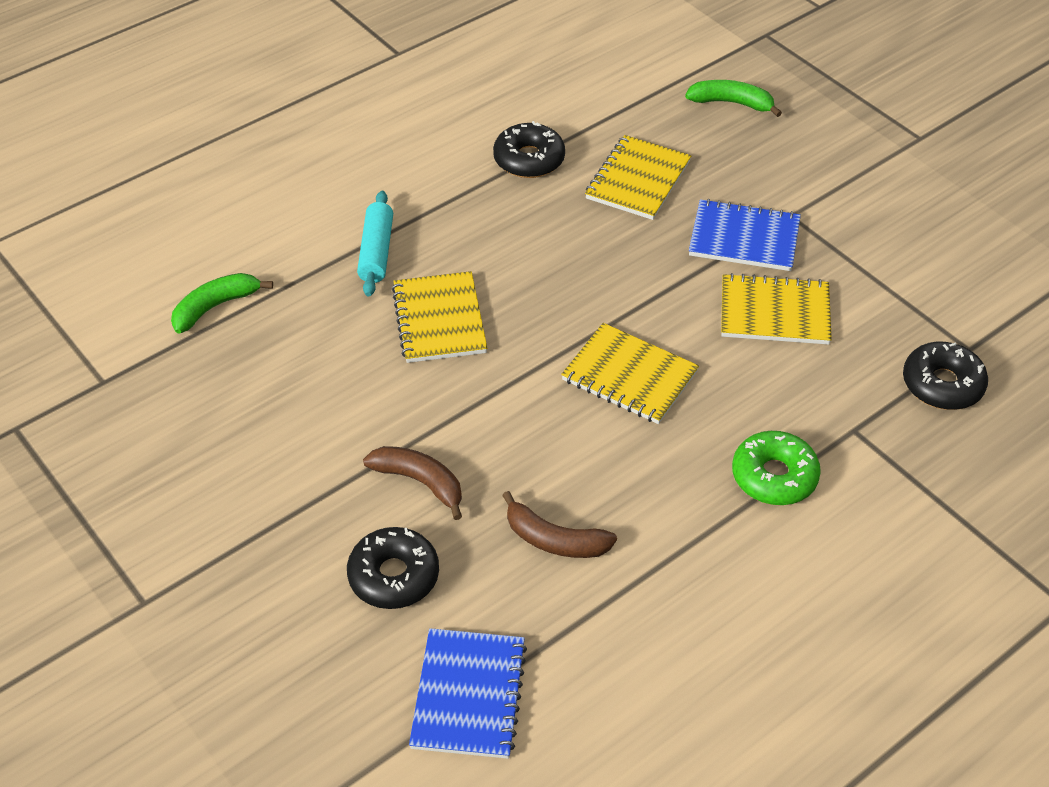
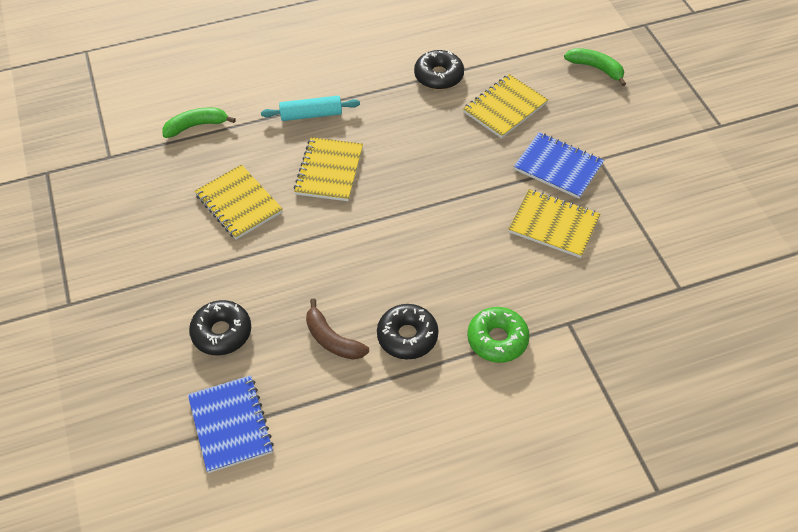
camera: 20 degrees right, 5 degrees up
turquoise rolling pin [357,191,393,297] -> turquoise rolling pin turned 60 degrees clockwise [261,96,360,121]
brown banana [363,446,462,520] -> none
blue notebook [409,628,527,759] -> blue notebook turned 45 degrees counterclockwise [188,375,274,473]
yellow notebook [561,323,699,424] -> yellow notebook moved to [195,165,283,240]
black donut [903,342,988,410] -> black donut moved to [377,304,438,359]

